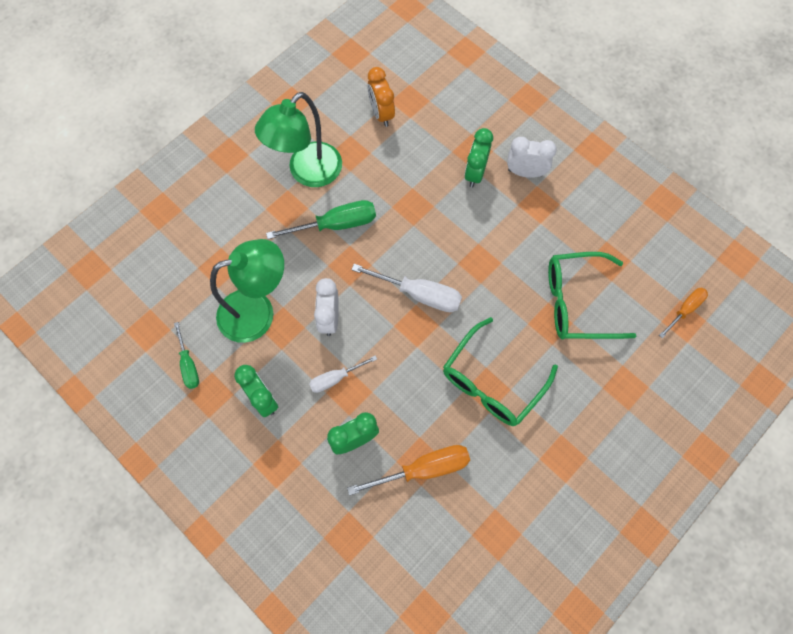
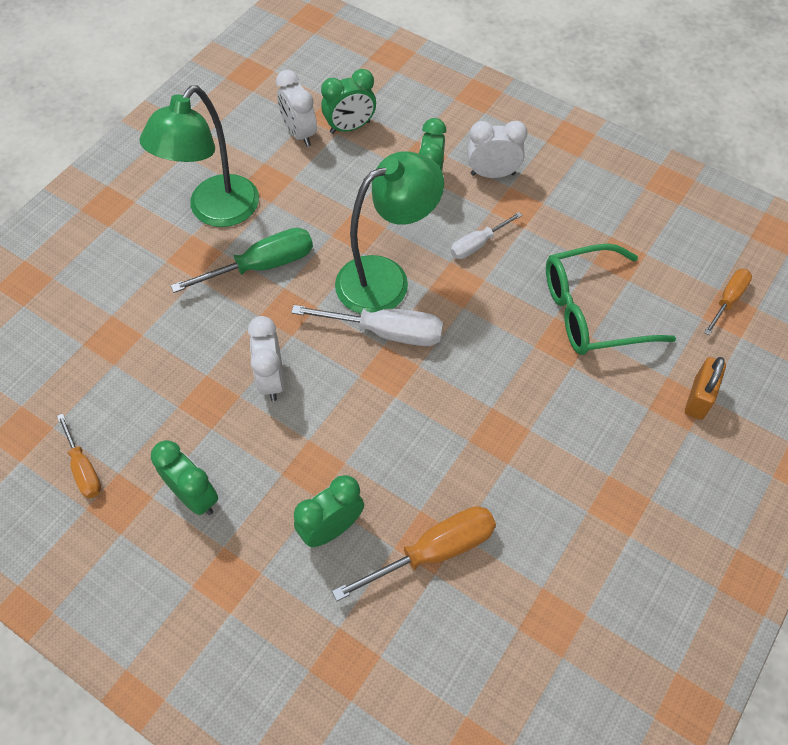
camera: 10 degrees left, 10 degrees down
green screwdriver [174,322,199,389] -> orange screwdriver [57,413,101,498]
green lamp [210,239,284,343] -> green lamp moved to [335,151,444,314]
white screwdriver [309,355,377,393] -> white screwdriver moved to [451,212,522,259]
orange clock [367,67,395,127] -> white clock [276,70,317,147]
green glasses [443,317,558,426] -> none
none -> green clock [321,69,376,134]
none -> orange padlock [685,357,726,420]

